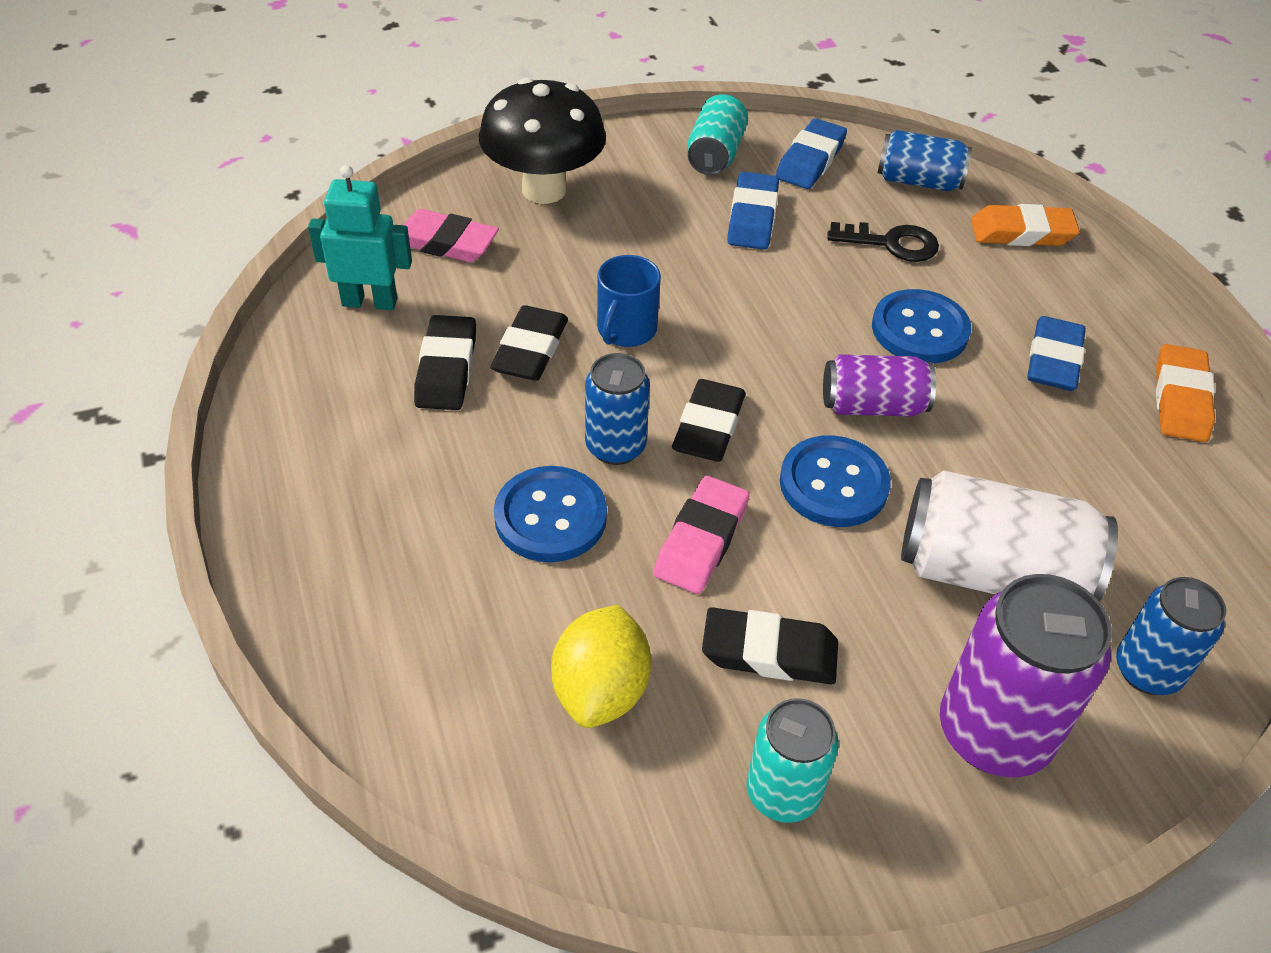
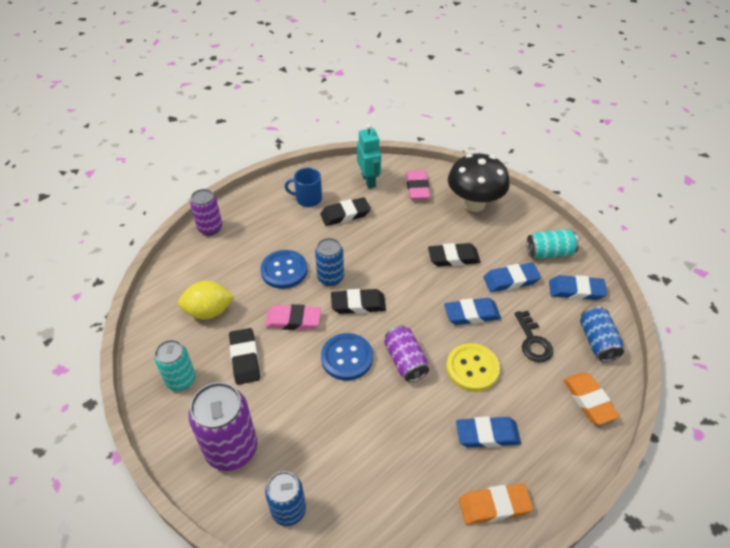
camera: 70 degrees right, 0 degrees up
black eraser [490,305,568,381] -> black eraser moved to [428,243,480,267]
blue mug [597,255,661,347] -> blue mug moved to [285,168,322,207]
blue button [872,289,971,364] -> yellow button [446,343,500,392]
white can [901,471,1118,602] -> none
none -> purple can [190,189,222,236]
none -> blue eraser [444,298,501,325]

